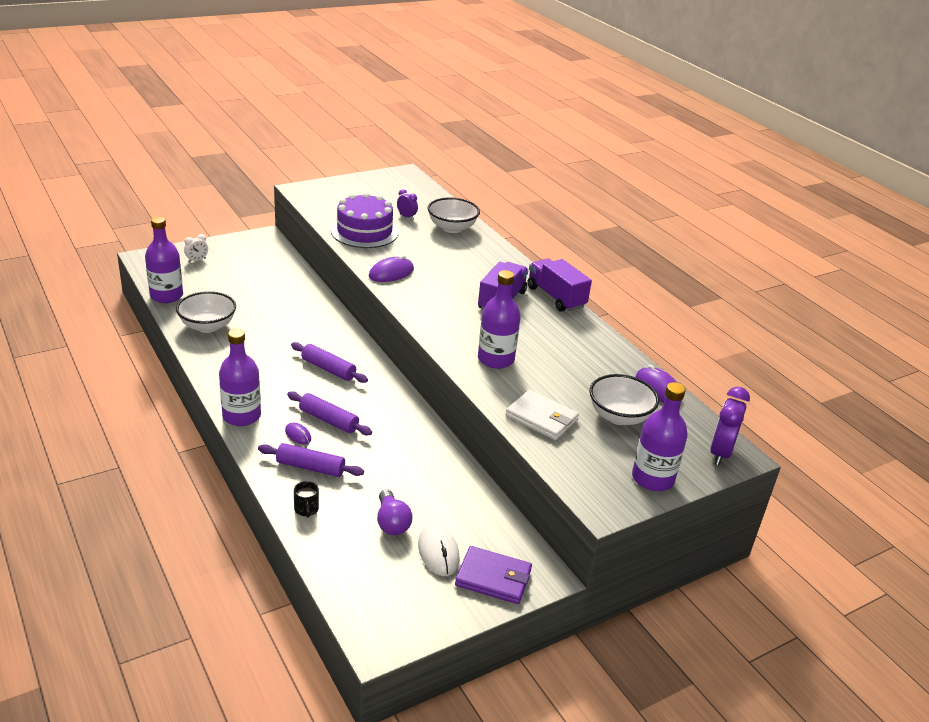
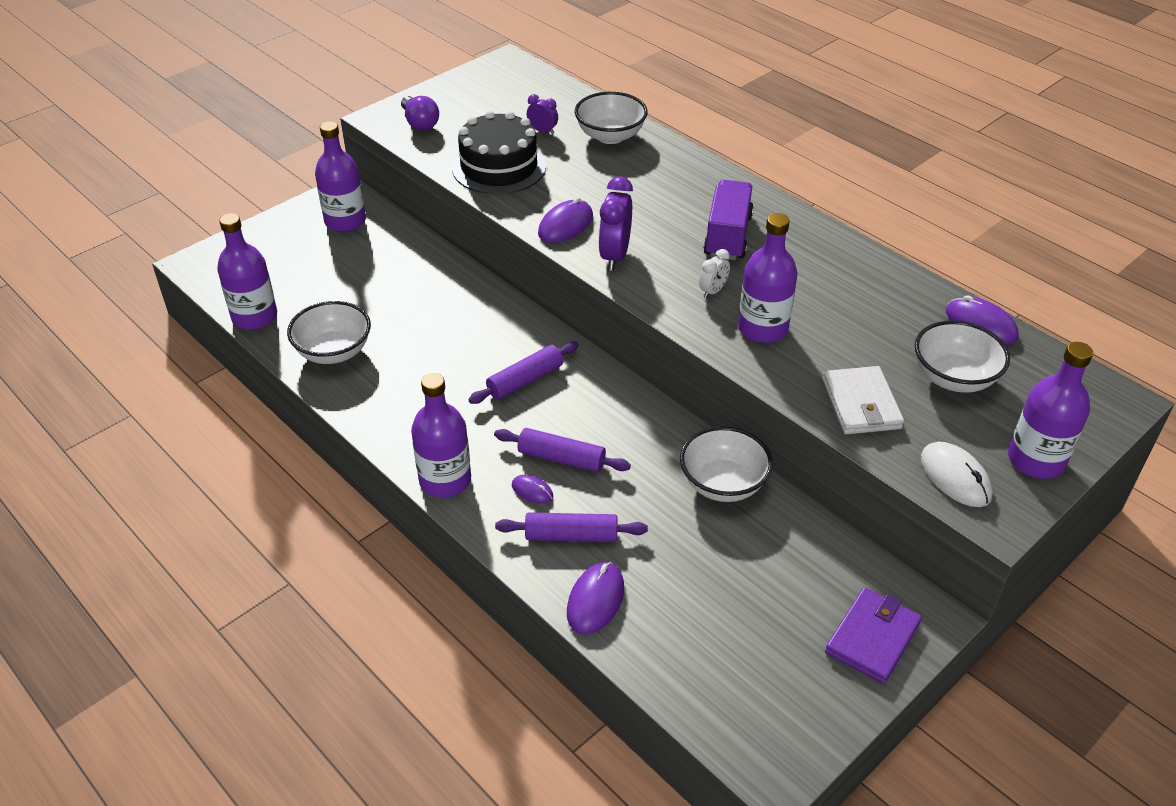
camera: 10 degrees left, 10 degrees up
white clock [184,234,208,263] -> white clock moved to [699,249,730,298]
purple rolling pin [291,342,368,383] -> purple rolling pin turned 60 degrees counterclockwise [468,341,579,404]
black mug [294,481,319,518] -> purple mouse [567,562,624,635]
purple cake [331,192,399,248] -> black cake [452,111,546,195]
purple light bulb [377,489,413,535] -> purple light bulb moved to [401,96,439,131]
white mouse [418,524,460,576] -> white mouse moved to [921,442,993,507]
purple wallet [455,546,532,604] -> purple wallet turned 60 degrees counterclockwise [825,587,922,684]
white wallet [505,390,579,440] -> white wallet turned 60 degrees clockwise [823,366,904,434]
purple truck [528,258,592,312] -> none
purple clock [710,387,750,465] -> purple clock moved to [599,176,633,271]
none -> purple bottle [315,121,366,232]
none -> white bowl [680,426,773,502]

